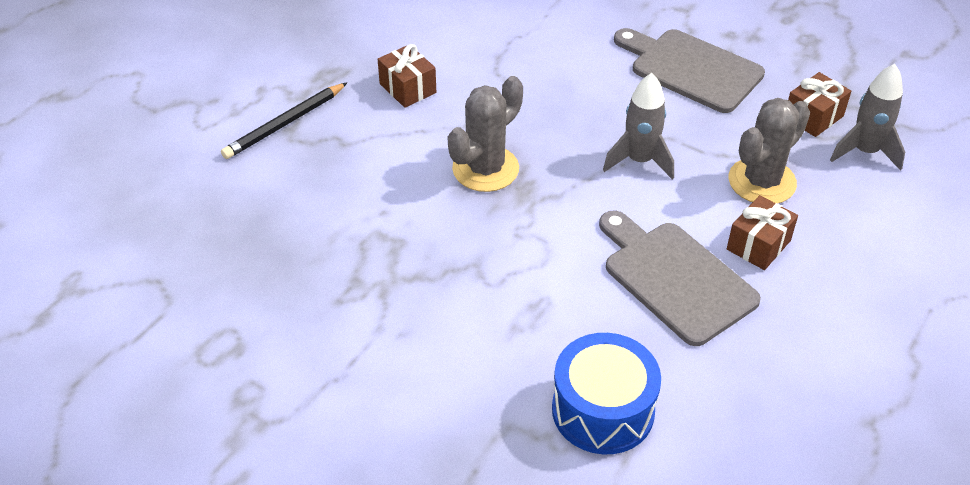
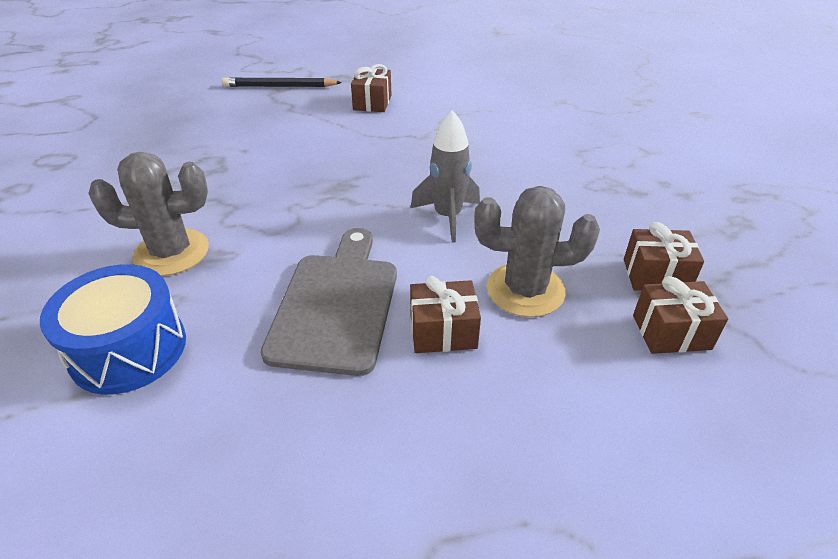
camera: 45 degrees right, 5 degrees down
grey cactus [447,76,523,192] -> grey cactus moved to [88,152,209,276]
grey cutting board [614,28,765,113] -> none
grey rocket [830,64,905,171] -> brown gift [633,276,728,354]

